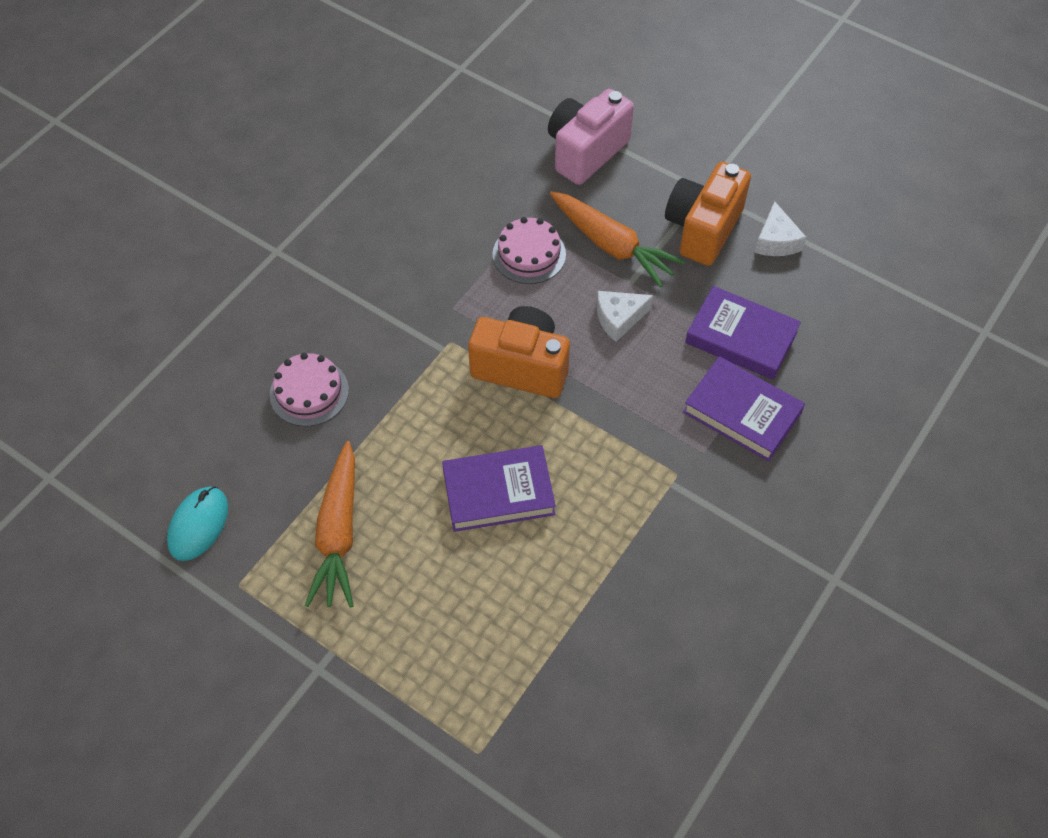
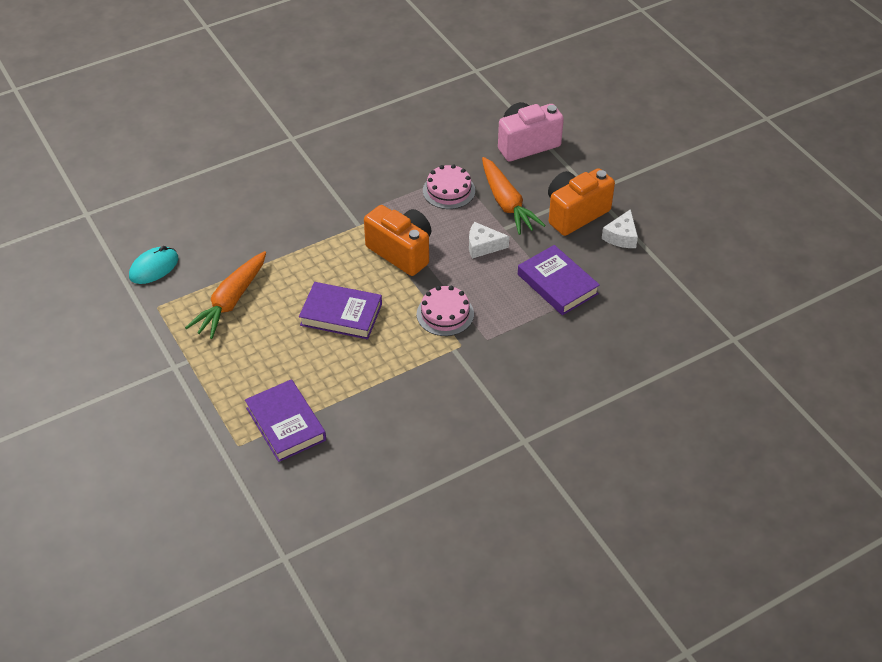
camera: 25 degrees right, 10 degrees down
pink cake [270,353,349,426] -> pink cake moved to [417,286,474,336]
purple book [683,356,805,461] -> purple book moved to [245,379,326,462]

